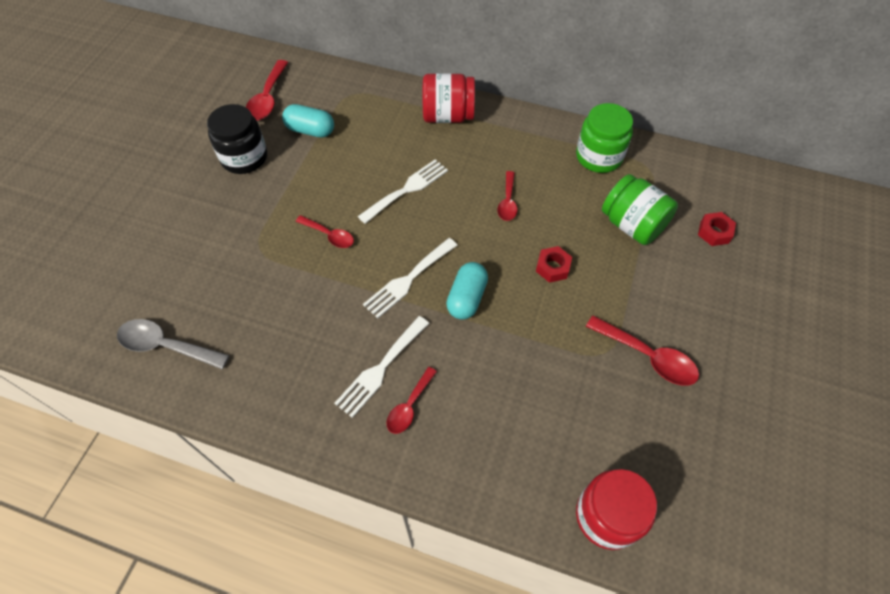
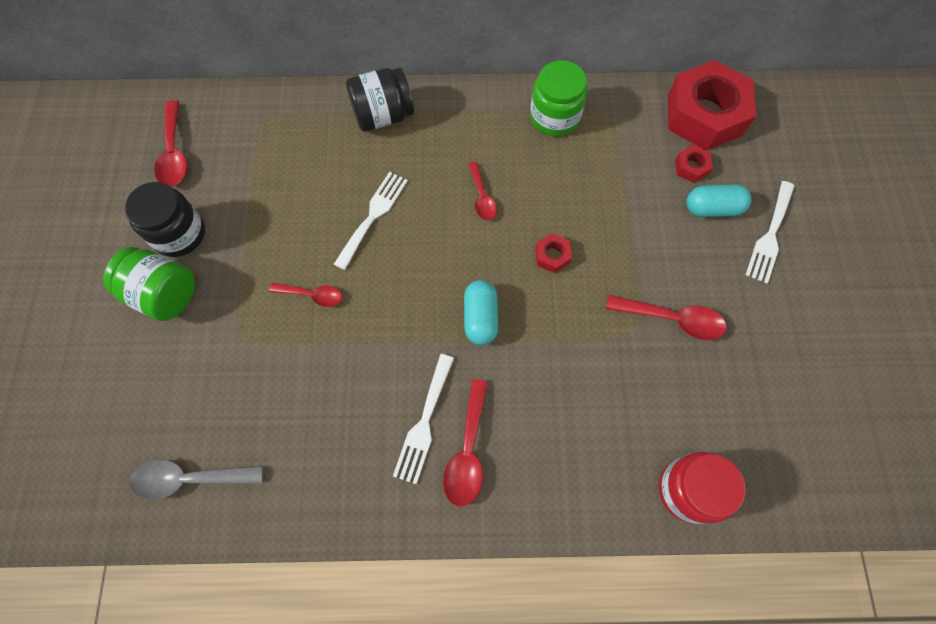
camera: 20 degrees left, 10 degrees up
turquoise capsule [282,104,334,137] -> turquoise capsule moved to [686,184,751,217]
white fork [363,238,457,319] -> white fork moved to [746,181,794,283]
red spoon [387,367,437,434] -> red spoon [443,379,488,507], size x1.55
red jar [423,73,475,123] -> black jar [346,68,414,132]
green jar [602,174,678,245] -> green jar moved to [103,247,195,321]
none -> red nut [668,60,756,151]

